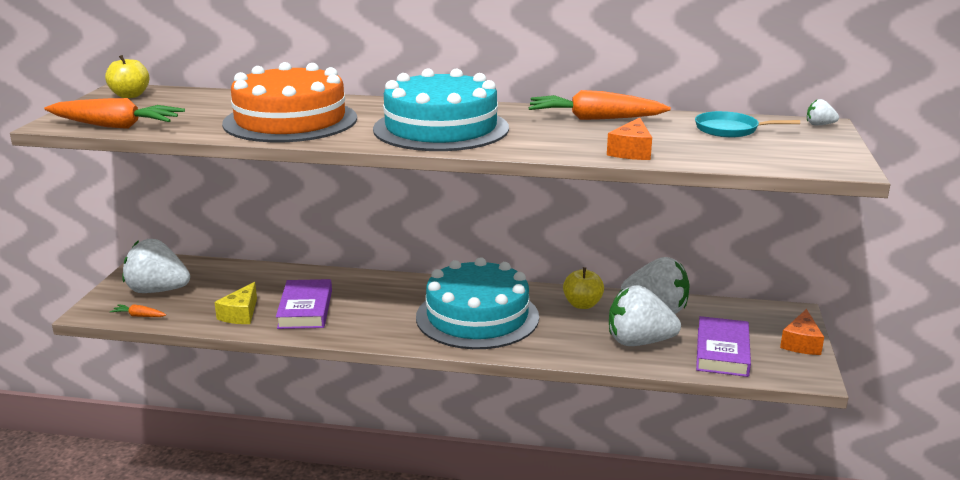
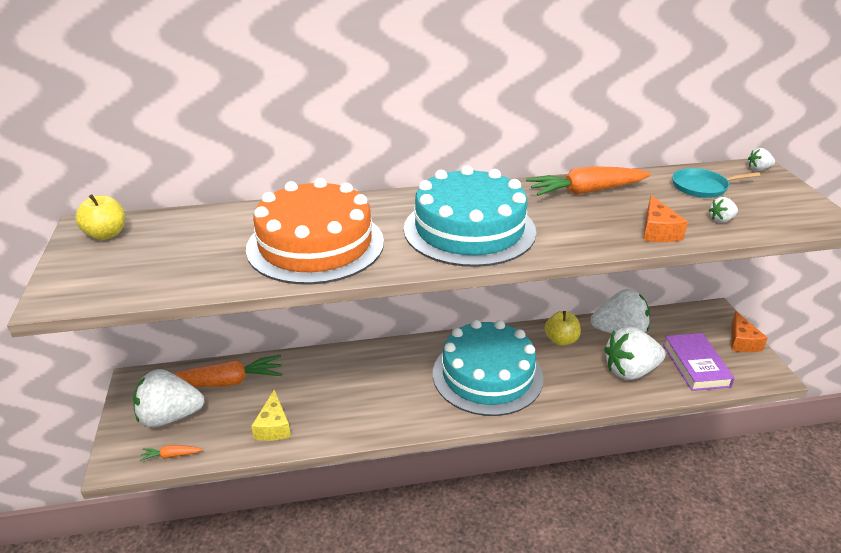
camera: 20 degrees left, 10 degrees up
orange carrot [44,98,185,129] -> orange carrot moved to [173,355,282,387]
purple book [276,279,332,329] -> none
none -> white strawberry [708,197,738,223]

